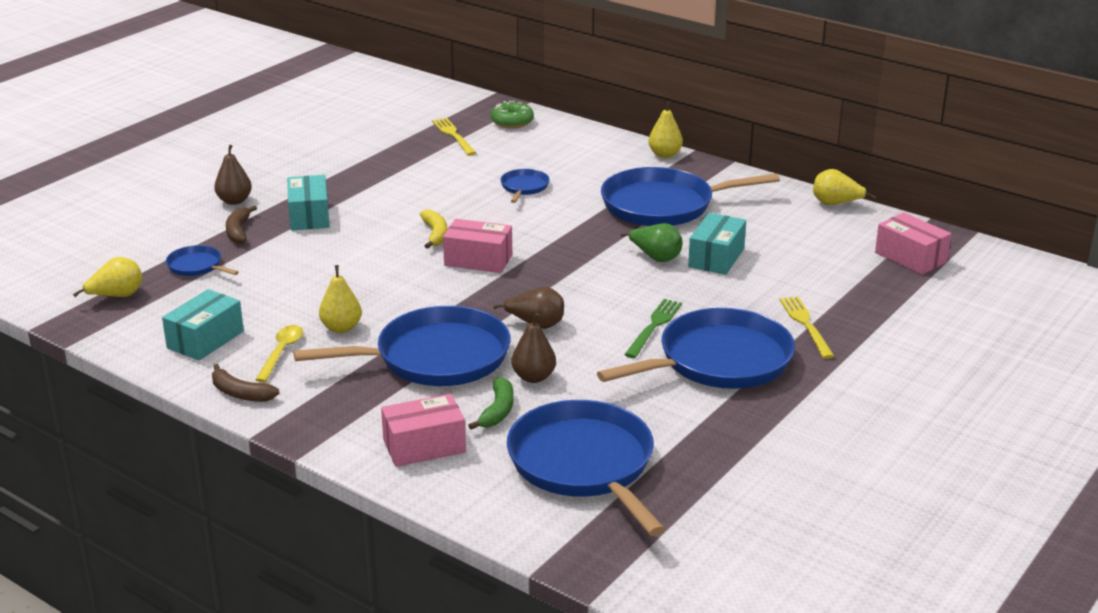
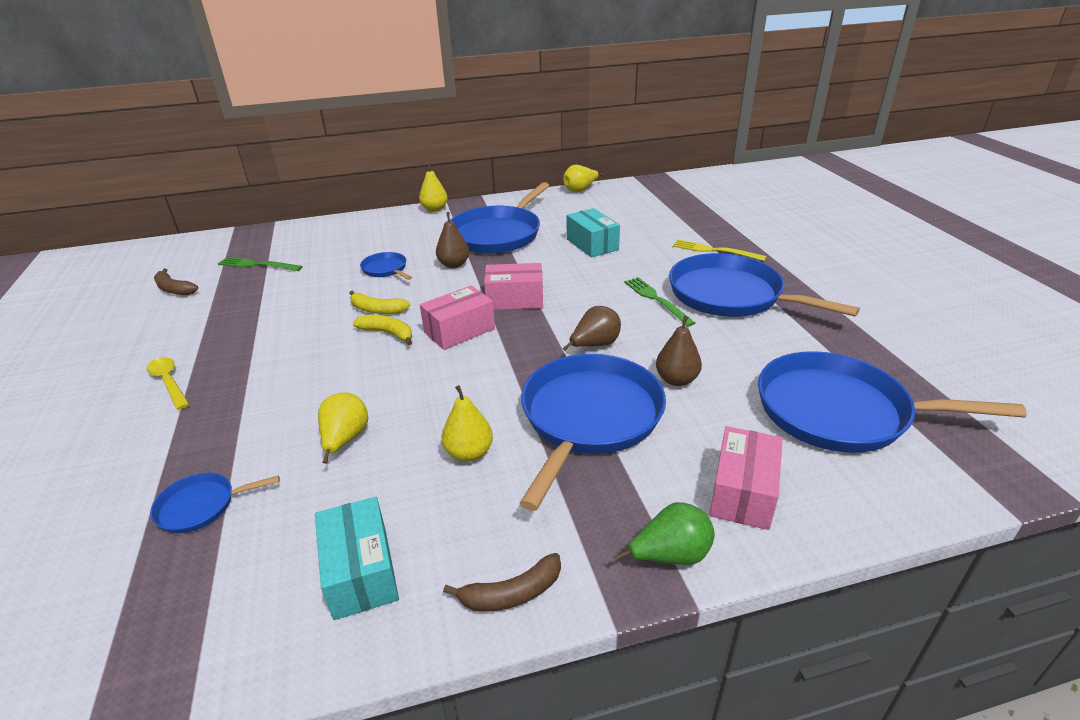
camera: 50 degrees left, 5 degrees up
yellow pear [73,257,142,297] -> yellow pear moved to [318,392,368,464]
brown pear [214,145,252,205] -> brown pear moved to [436,212,469,268]
brown banana [226,205,257,244] -> brown banana moved to [154,268,198,295]
yellow spoon [255,325,303,382] -> yellow spoon moved to [146,357,189,410]
turquoise box [287,175,330,231] -> none
yellow fork [432,118,476,156] -> green fork [218,257,303,271]
green banana [468,377,514,430] -> none
green donut [491,100,534,128] -> none
blue pan [597,308,795,389] -> blue pan turned 60 degrees counterclockwise [669,253,860,317]
green pear [621,223,683,262] -> green pear moved to [613,502,715,565]
pink box [875,212,951,275] -> pink box moved to [484,263,543,310]
none -> yellow banana [349,291,410,314]

